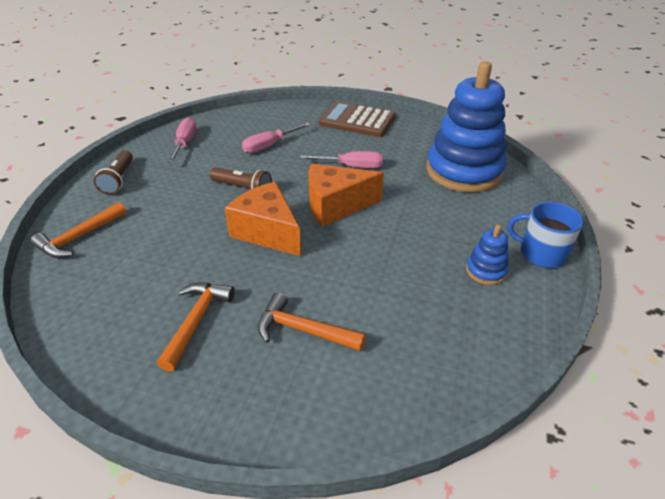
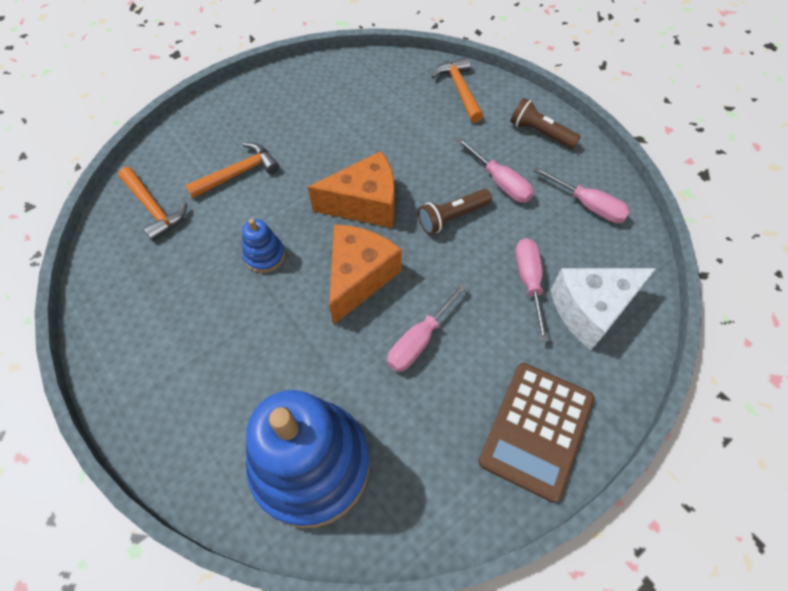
camera: 125 degrees right, 20 degrees up
orange hammer [157,283,235,372] -> orange hammer moved to [118,167,187,241]
brown calculator [319,101,396,137] -> brown calculator turned 150 degrees clockwise [479,363,594,503]
blue stacking toy [466,225,509,285] -> blue stacking toy moved to [242,219,285,273]
blue mug [508,202,583,268] -> none
none -> pink screwdriver [456,138,534,203]
none -> white cheese [550,268,657,350]

